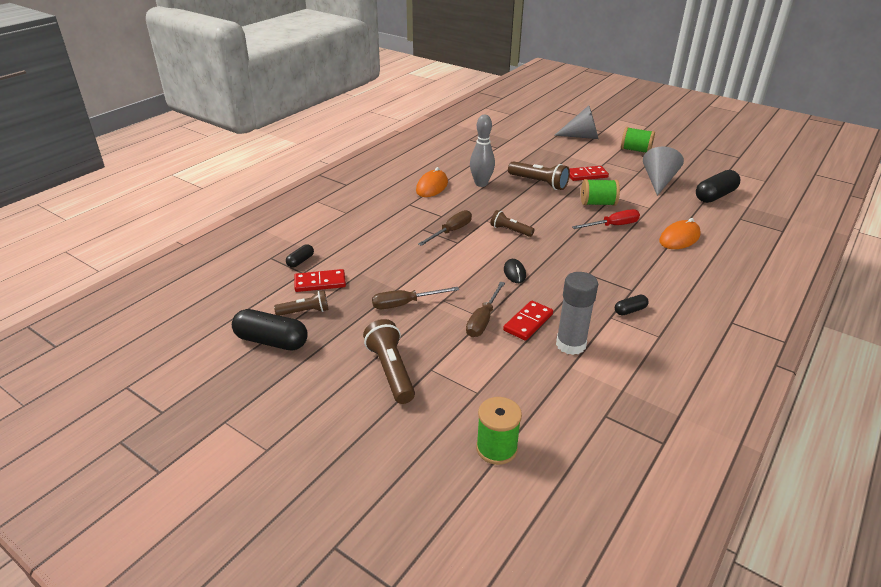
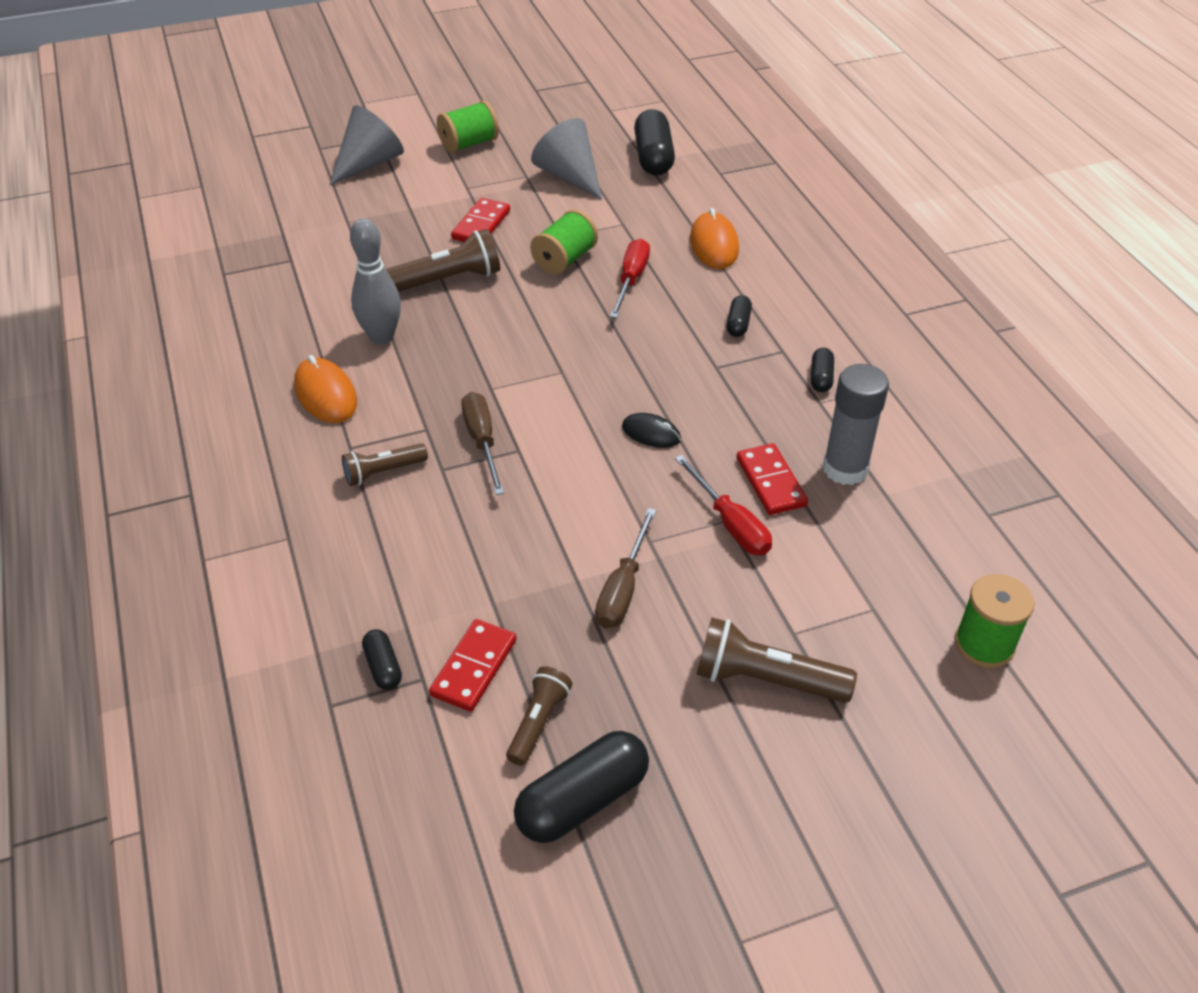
camera: 55 degrees left, 10 degrees up
brown screwdriver [466,282,505,337] -> red screwdriver [675,455,772,555]
brown flashlight [490,210,535,237] -> brown flashlight moved to [342,443,428,486]
none -> black capsule [727,295,752,337]

